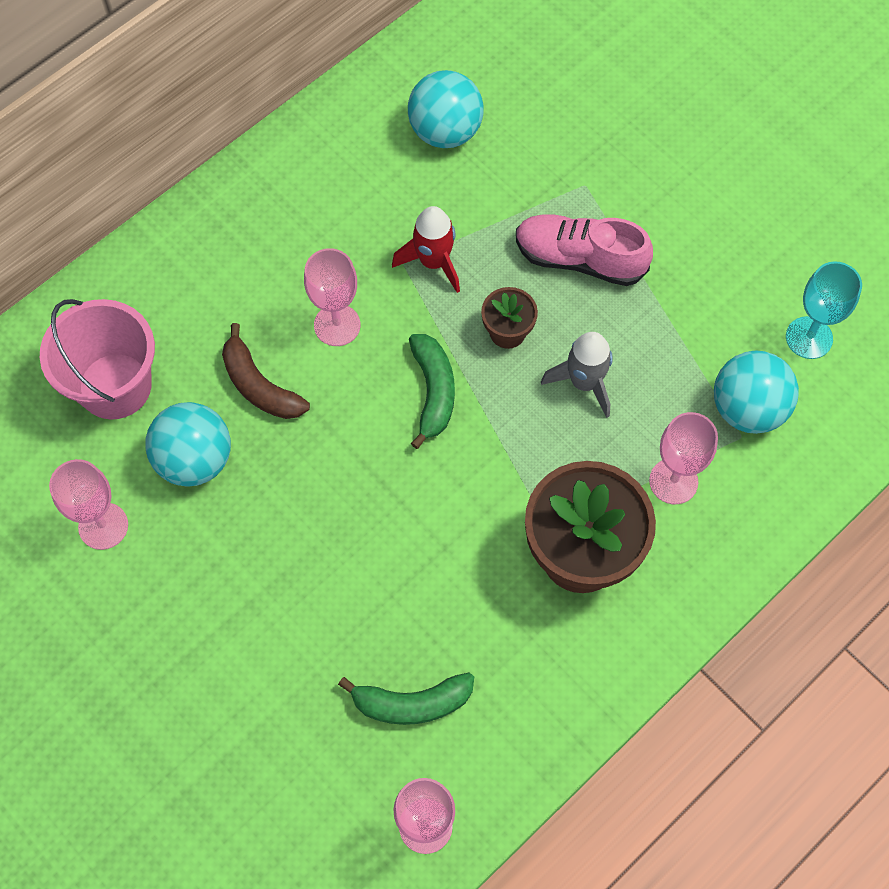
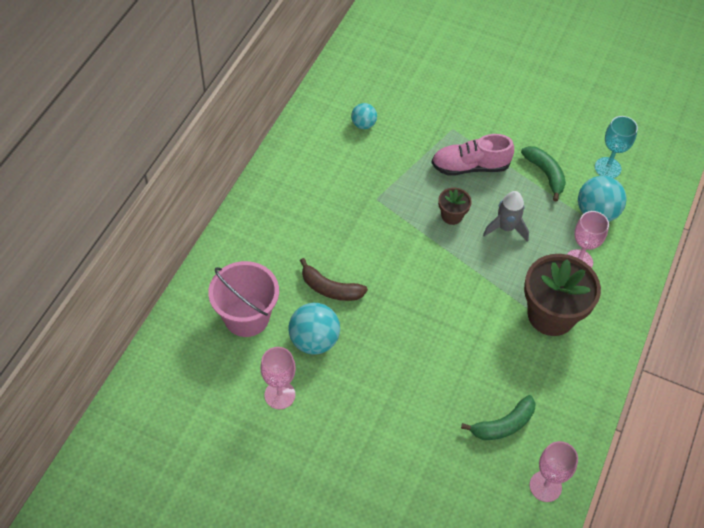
camera: 25 degrees left, 10 degrees down
pink goblet [304,248,360,346] -> none
red rocket [392,206,460,293] -> none
turquoise ball [408,70,484,148] -> turquoise ball [351,103,377,129], size x0.58
green banana [409,334,455,449] -> green banana moved to [521,146,566,202]

